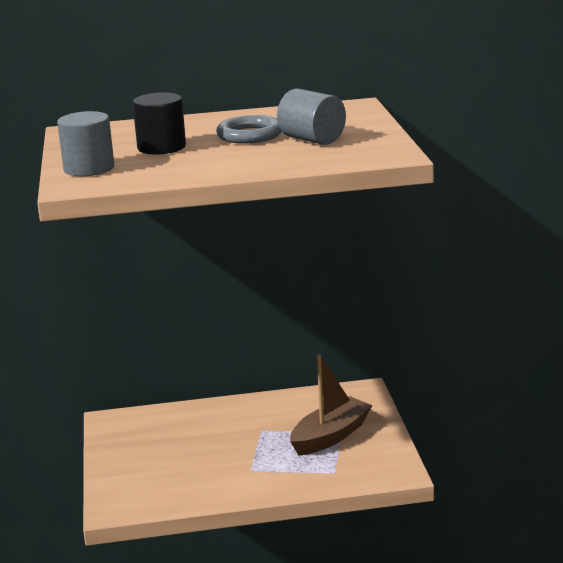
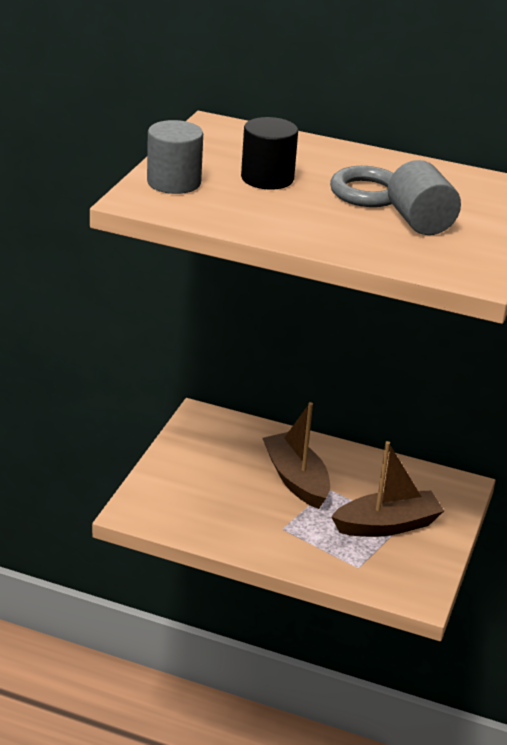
camera: 25 degrees right, 10 degrees up
none -> brown boat [262,402,330,509]

